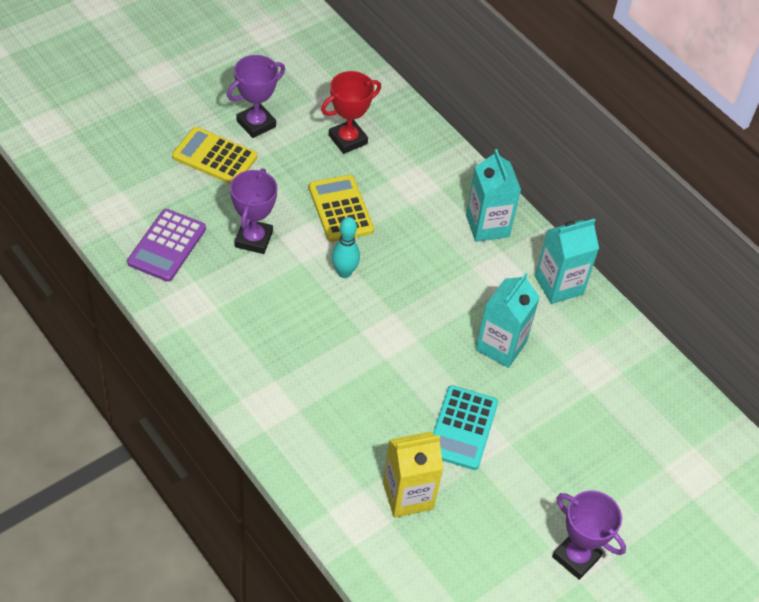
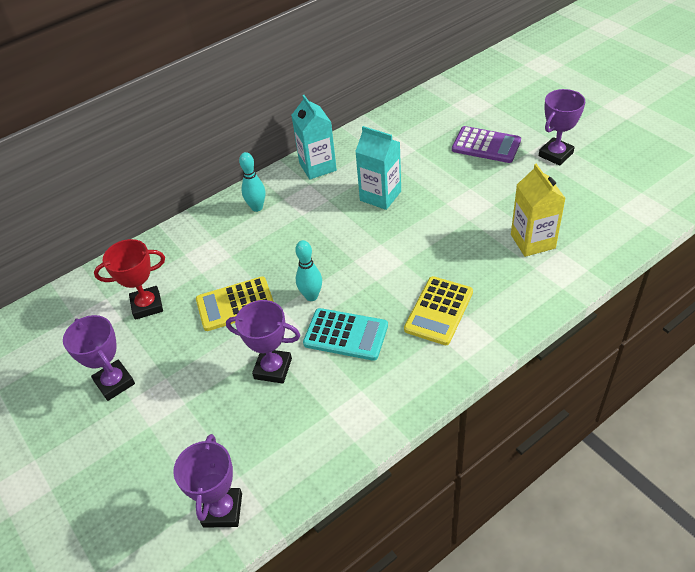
camera: 80 degrees left, 5 degrees down
purple calculator [127,209,206,282] -> purple calculator moved to [452,126,521,163]
yellow calculator [172,127,257,184] -> yellow calculator moved to [404,276,473,345]
red trophy [321,71,381,154] -> red trophy turned 75 degrees counterclockwise [94,239,165,320]
turquoise calculator [433,385,498,470] -> turquoise calculator moved to [303,308,388,361]
turquoise carton [466,149,521,242] -> turquoise bowling pin [239,152,265,212]
none -> purple trophy [173,434,242,528]

